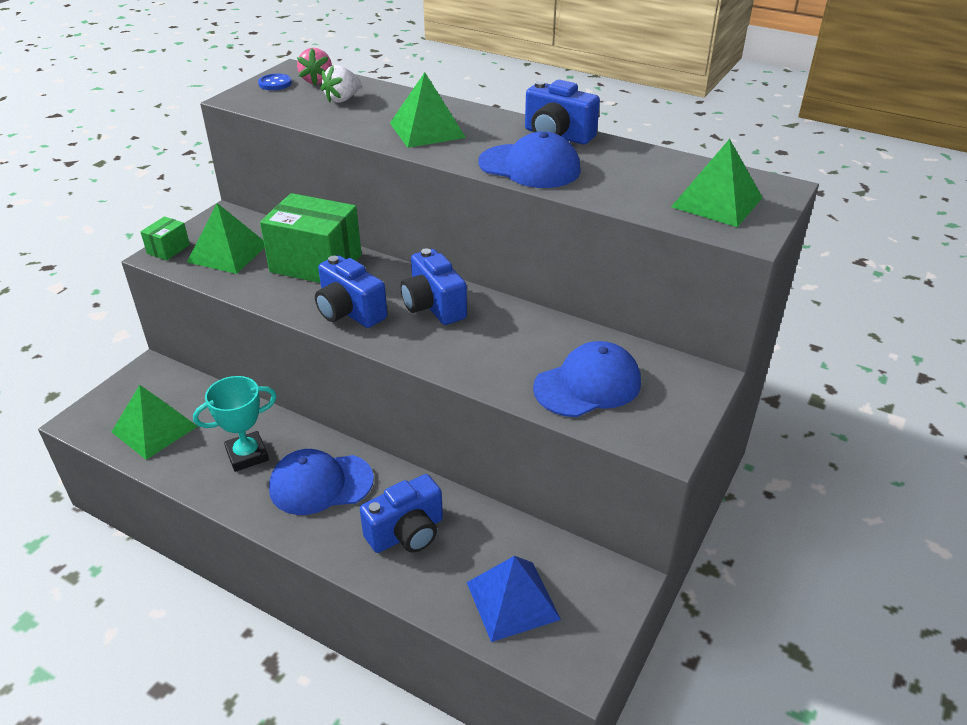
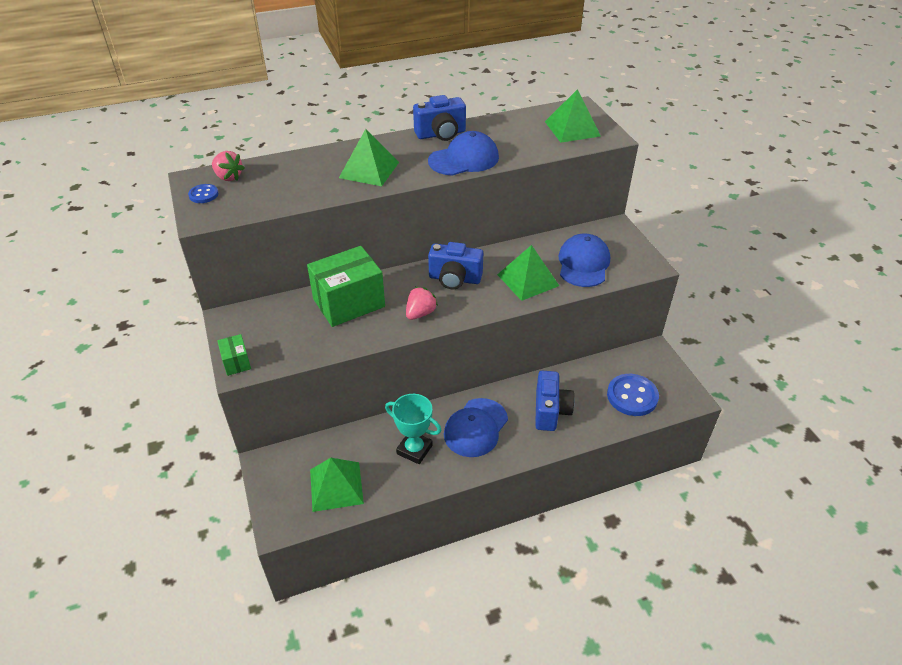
camera: 50 degrees left, 5 degrees up
green pyramid [187,203,265,274] -> green pyramid moved to [497,245,559,301]
turquoise trophy [193,376,277,472] -> turquoise trophy turned 75 degrees counterclockwise [385,394,442,464]
blue camera [315,255,387,328] -> pink strawberry [406,287,438,320]
white strawberry [321,65,361,103] -> none
blue pyramid [467,556,561,642] -> blue button [607,374,659,416]

